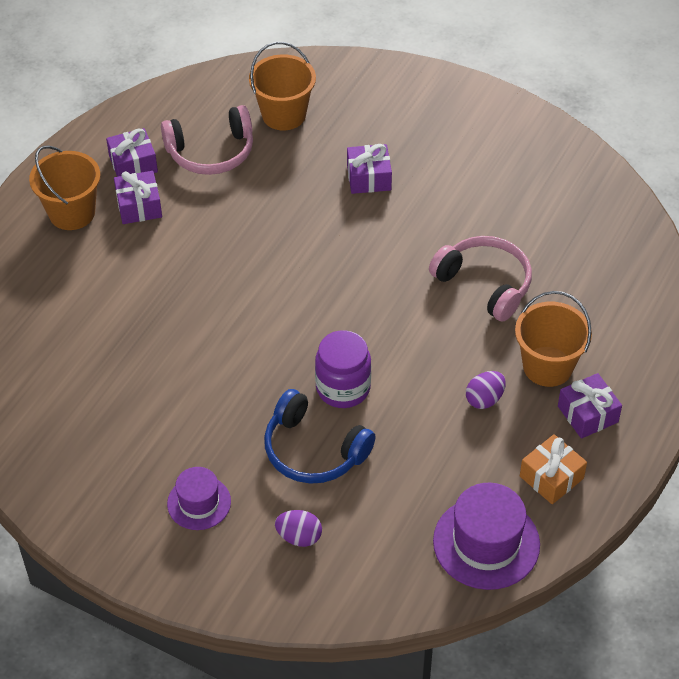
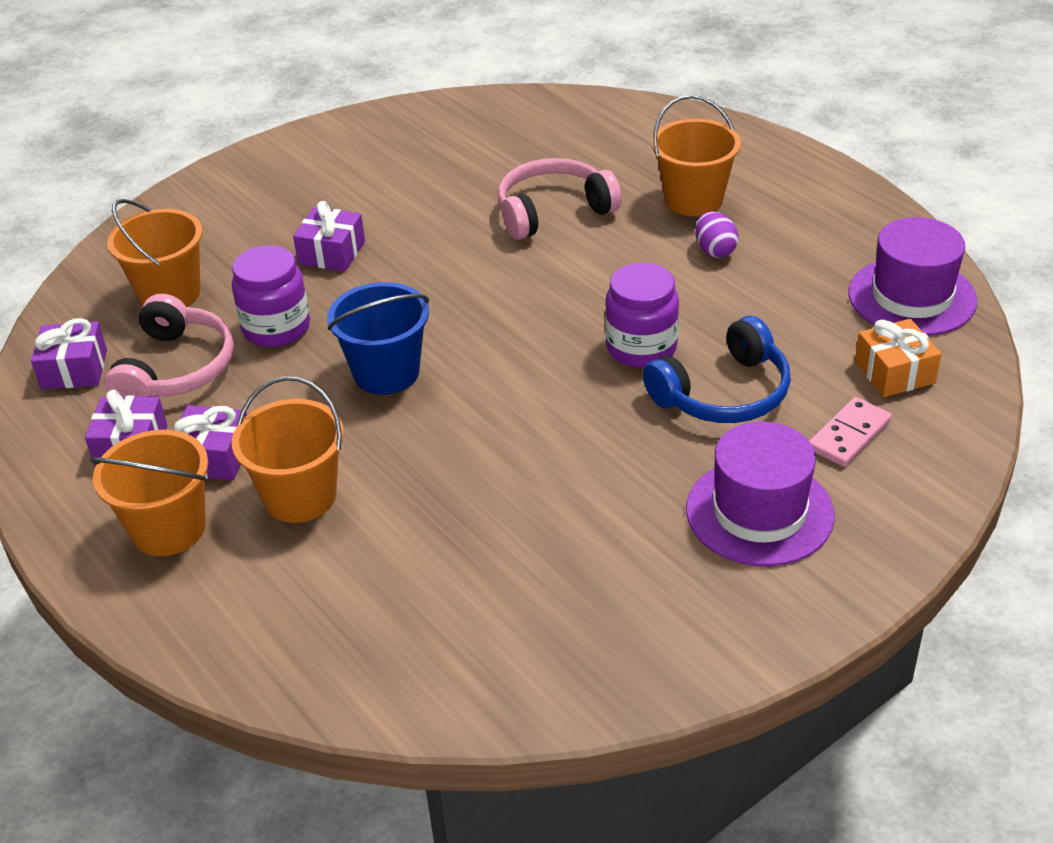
camera: 65 degrees left, 10 degrees down
purple hat [167,467,231,530] -> purple hat [686,421,835,567], size x1.64
purple egg [275,510,322,547] -> pink domino [809,397,892,467]
orange gift [520,434,587,504] -> orange gift moved to [855,319,941,397]
purple gift [558,373,622,439] -> purple gift moved to [31,318,107,390]
none -> purple jar [232,245,310,347]
none -> orange bucket [232,376,344,523]
none -> blue bucket [327,282,429,395]

